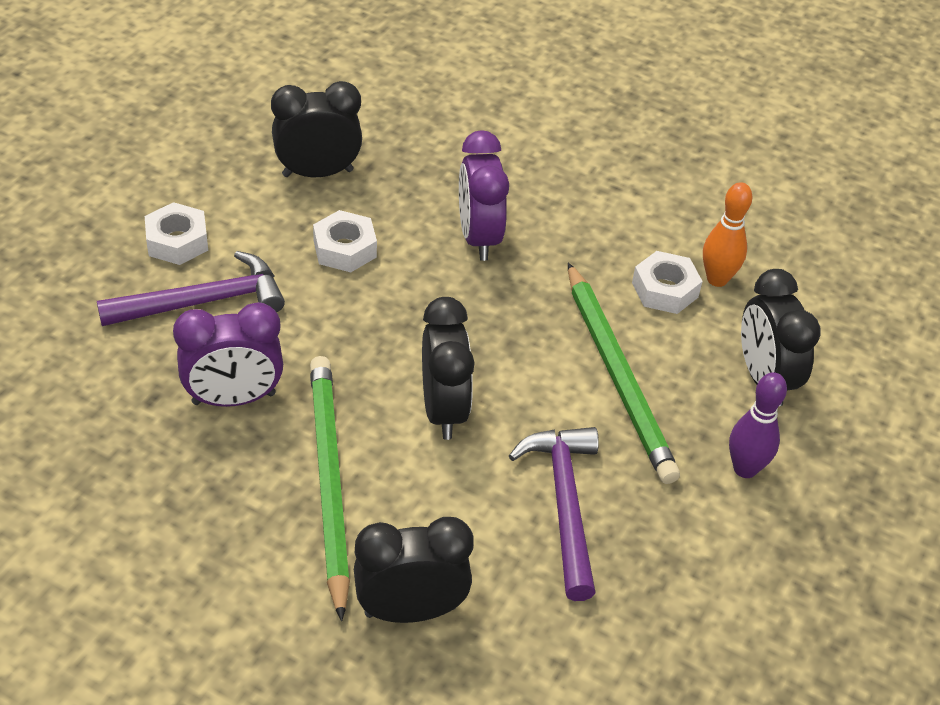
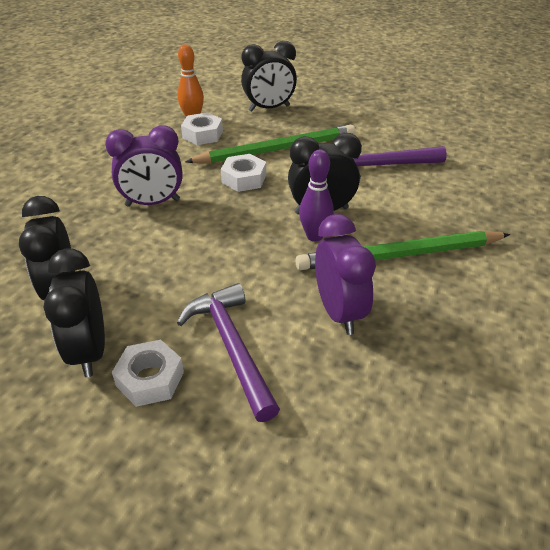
camera: 90 degrees left, 5 degrees down
white nut [313,210,377,272] -> white nut moved to [221,154,266,192]
black clock [354,517,474,623] -> black clock moved to [44,249,105,377]
purple bowling pin [729,372,787,478] -> purple bowling pin moved to [299,150,334,242]

